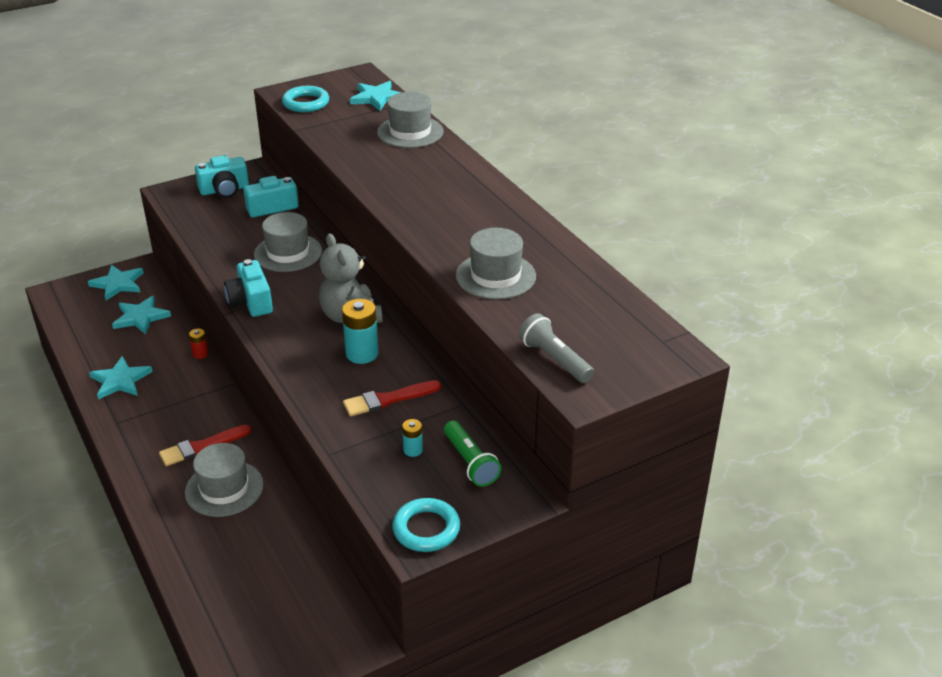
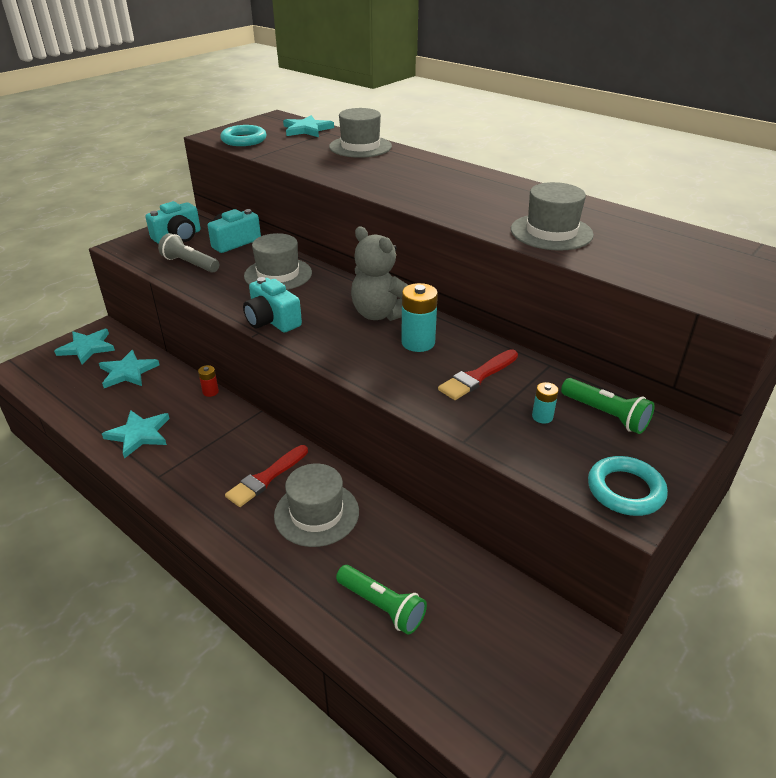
camera: 20 degrees left, 0 degrees up
grey flashlight [519,313,594,383] -> grey flashlight moved to [158,233,219,273]
none -> green flashlight [336,565,427,635]

